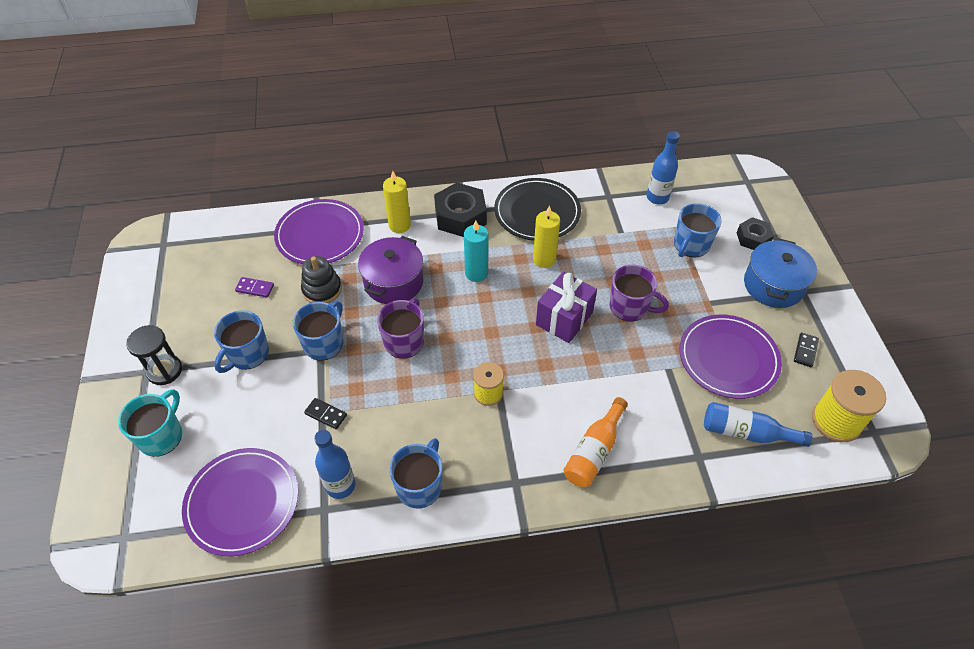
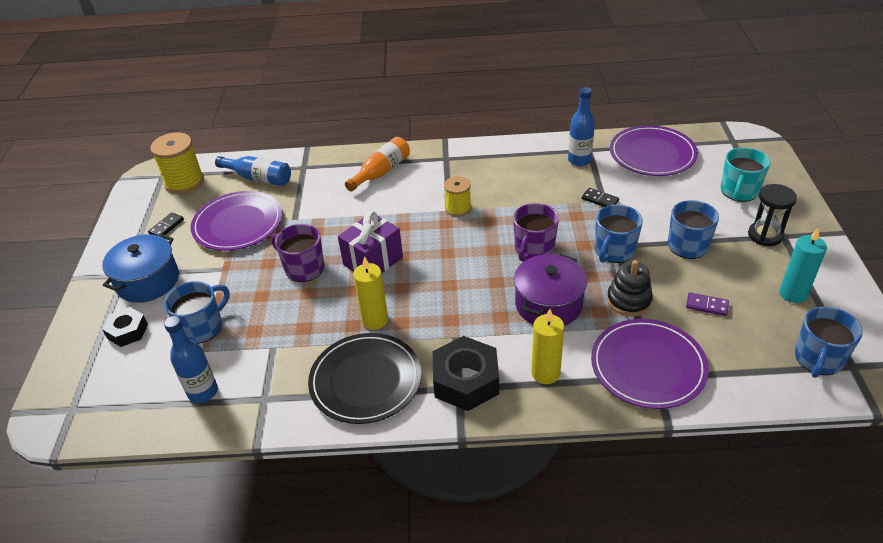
camera: 170 degrees left, 10 degrees down
blue mug [389,438,443,508] -> blue mug moved to [795,306,863,378]
turquoise candle [464,220,488,282] -> turquoise candle moved to [779,227,827,303]

